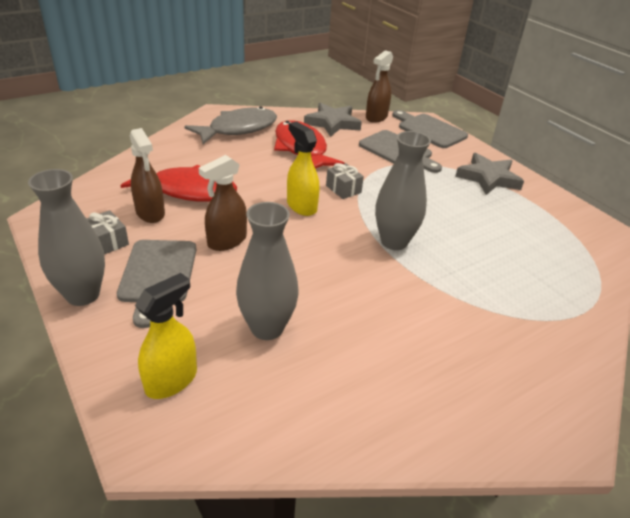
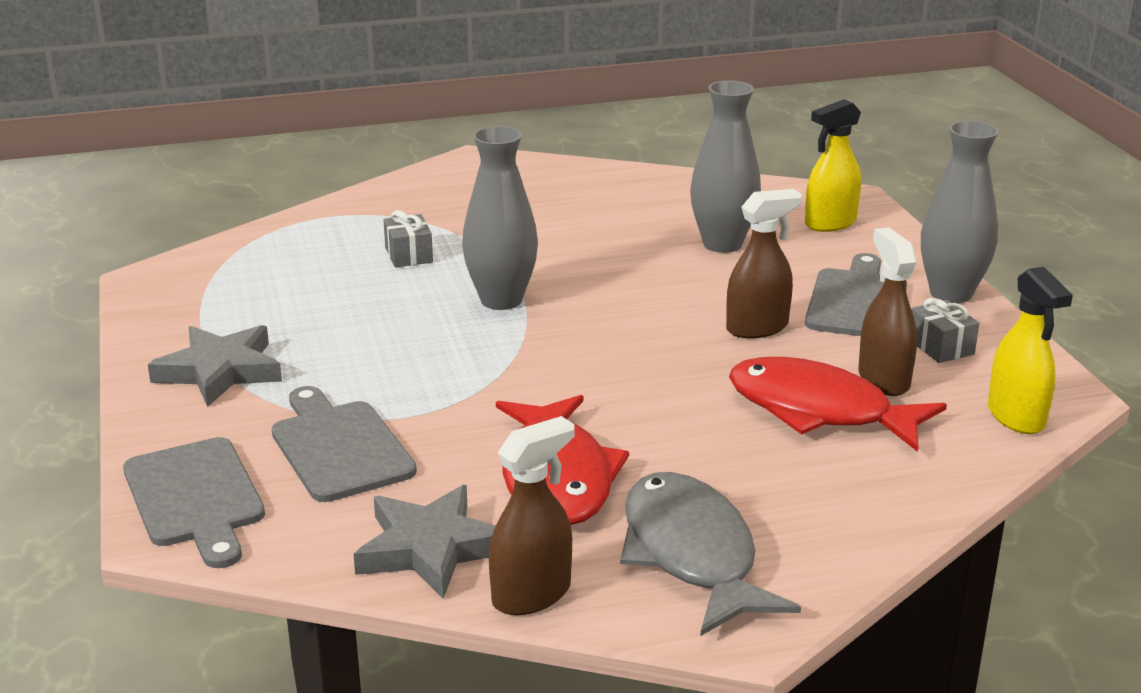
camera: 160 degrees left, 10 degrees down
grey fish [184,107,277,144] -> grey fish turned 90 degrees clockwise [620,472,801,636]
yellow spray bottle [287,121,319,216] -> yellow spray bottle moved to [988,267,1073,434]
grey gift [326,163,364,199] -> grey gift moved to [384,210,433,267]
brown spray bottle [366,50,393,123] -> brown spray bottle moved to [489,416,574,615]

